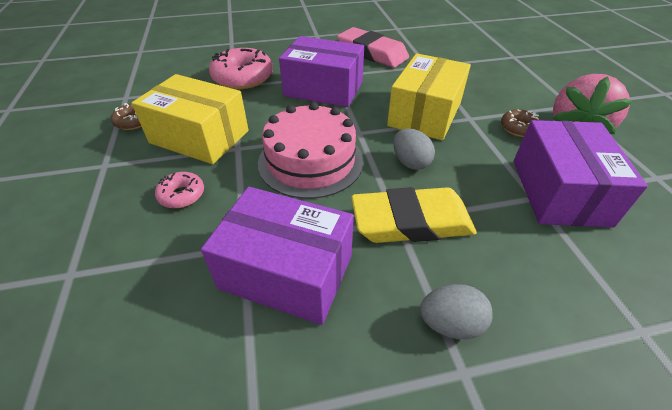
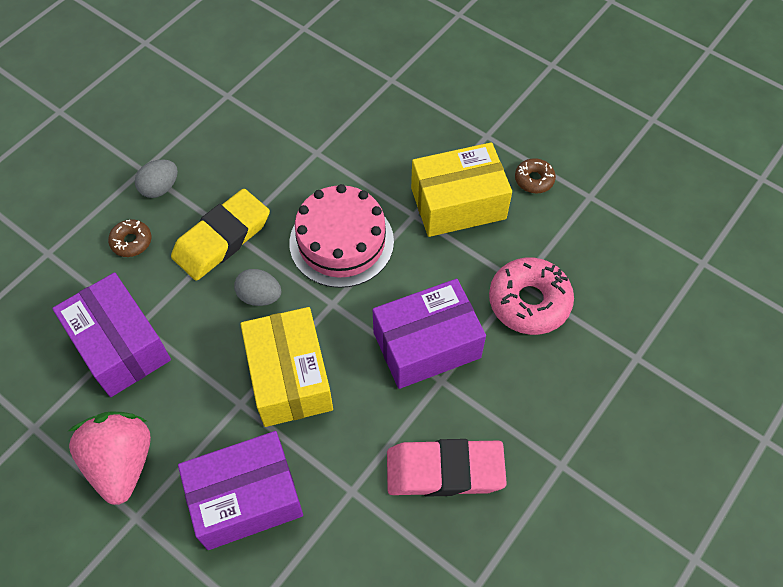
camera: 140 degrees right, 15 degrees up
pink donut [155,172,204,208] -> none
purple box [201,187,354,325] -> purple box moved to [178,431,303,550]
brown donut [501,109,541,137] -> brown donut moved to [108,219,151,257]

